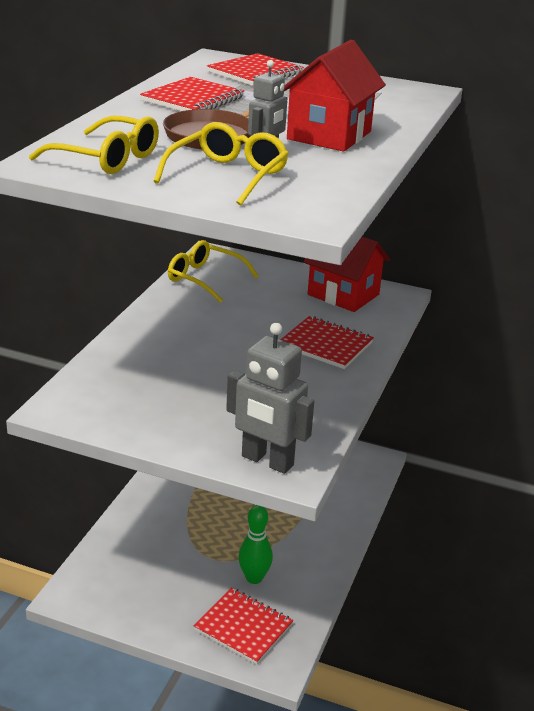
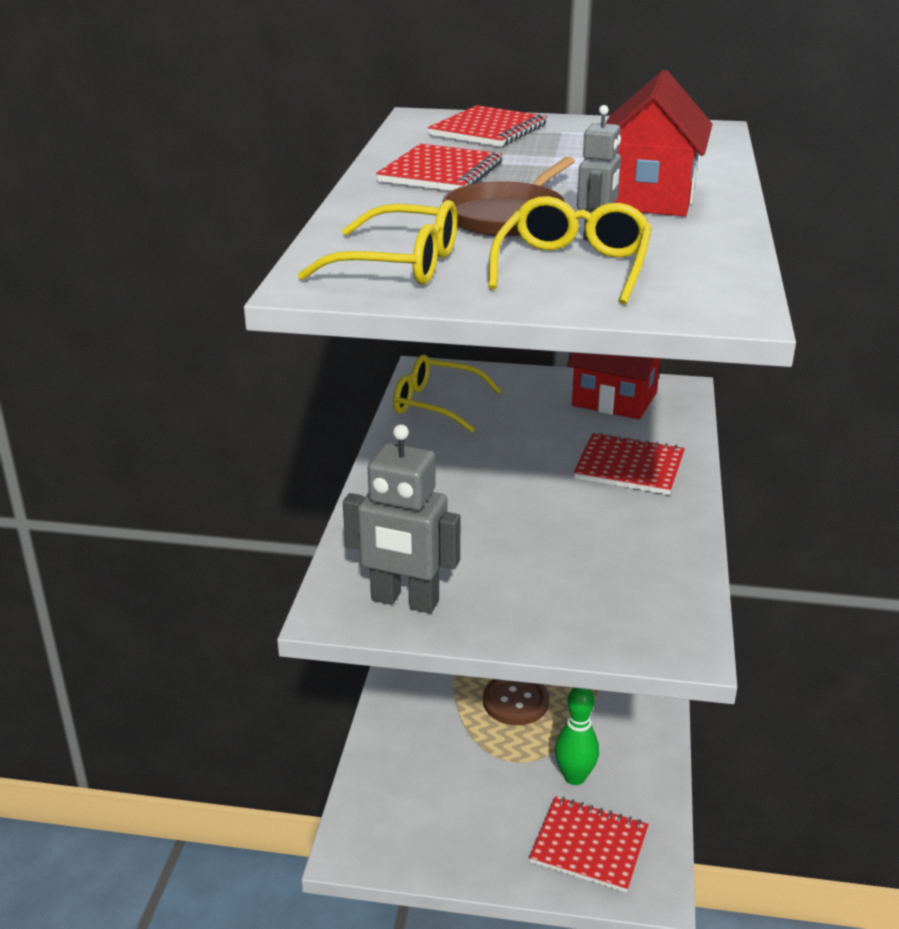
camera: 10 degrees left, 0 degrees up
grey robot [226,323,314,474] -> grey robot moved to [343,424,460,613]
none -> brown button [483,679,549,725]

